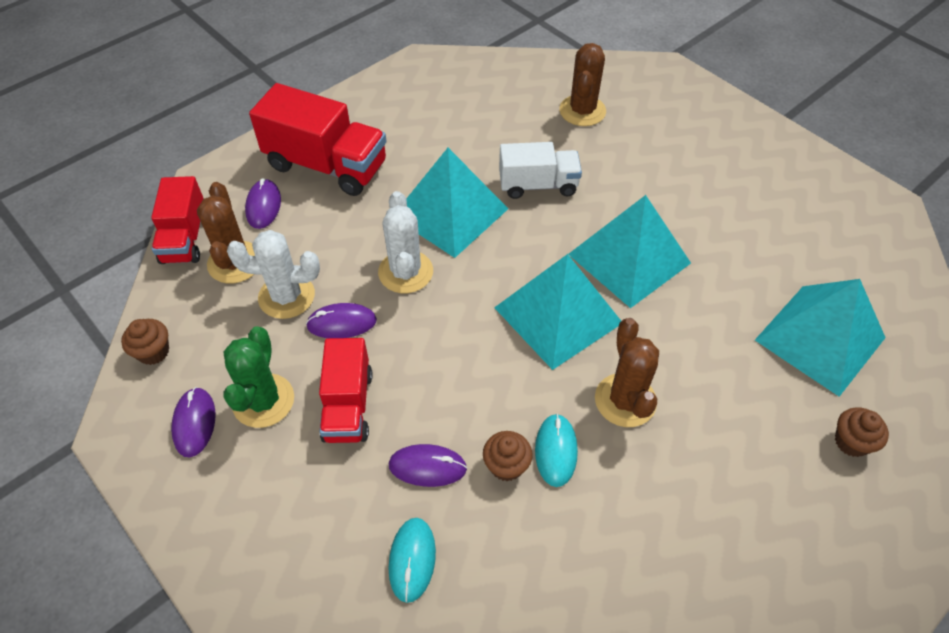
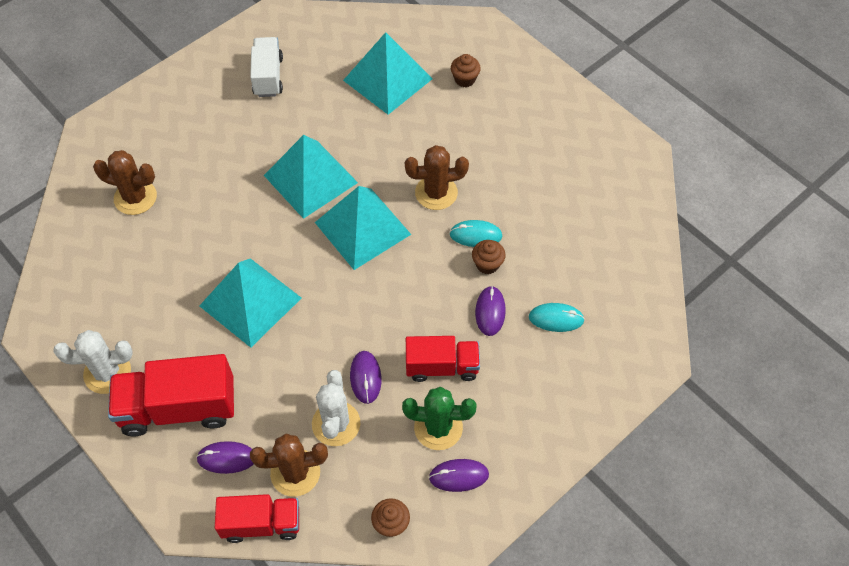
camera: 90 degrees left, 5 degrees up
red truck [249,83,386,196] -> red truck turned 120 degrees counterclockwise [108,354,234,436]
white cactus [378,191,433,293] -> white cactus moved to [54,330,132,394]
white truck [499,142,582,199] -> white truck moved to [250,37,283,97]

